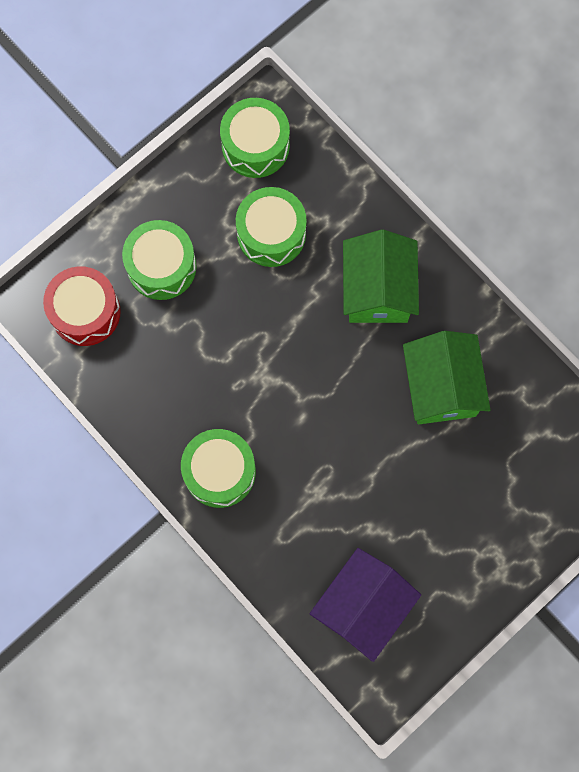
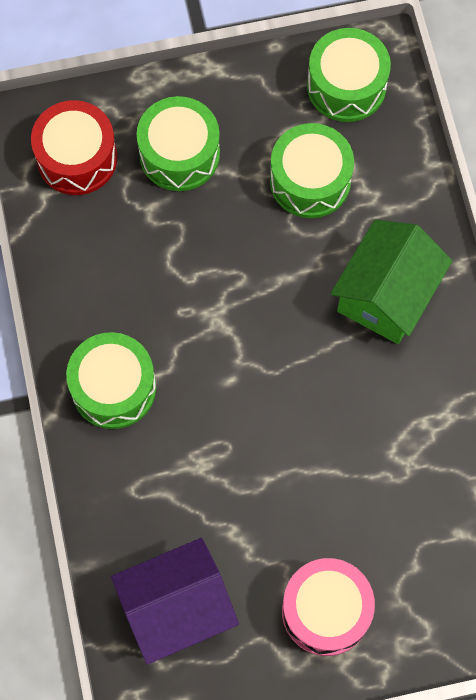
camera: 30 degrees right, 5 degrees down
green house [403,331,491,424] -> none
none -> pink drum [282,558,375,656]

